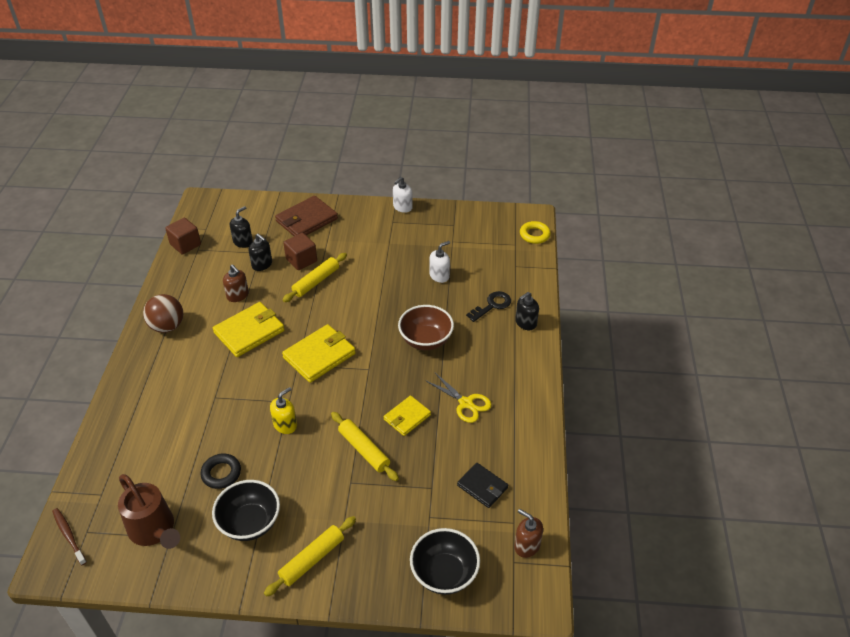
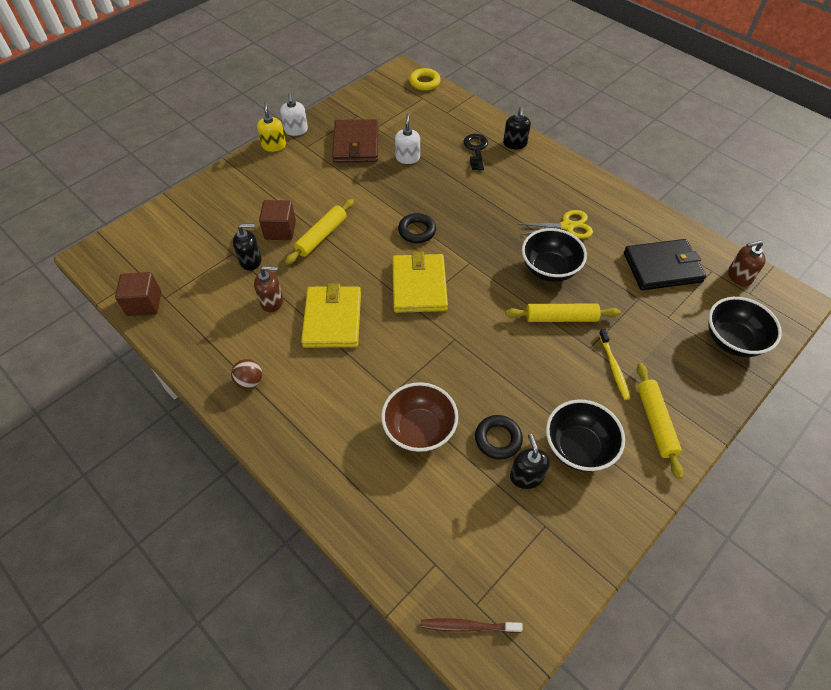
camera: 50 degrees left, 10 degrees up
brown watering can [118,474,180,549] -> none
brown ball [143,294,183,333] -> brown ball [231,359,262,389], size x0.60
black soap dispenser [230,206,253,248] -> black soap dispenser moved to [510,434,550,489]
yellow soap dispenser [270,387,297,434] -> yellow soap dispenser moved to [257,102,286,152]
brown wallet [275,196,338,236] -> brown wallet moved to [332,119,378,163]
yellow rolling pin [283,253,347,302] -> yellow rolling pin turned 45 degrees clockwise [285,199,354,265]
yellow wallet [384,395,431,436] -> black bowl [522,228,587,282]
brown bowl [398,305,454,350] -> brown bowl moved to [381,382,458,453]
black wallet [457,463,508,508] -> black wallet [624,239,706,290], size x1.62
none -> black ring [398,213,436,243]
none -> yellow toothbrush [599,329,630,400]

